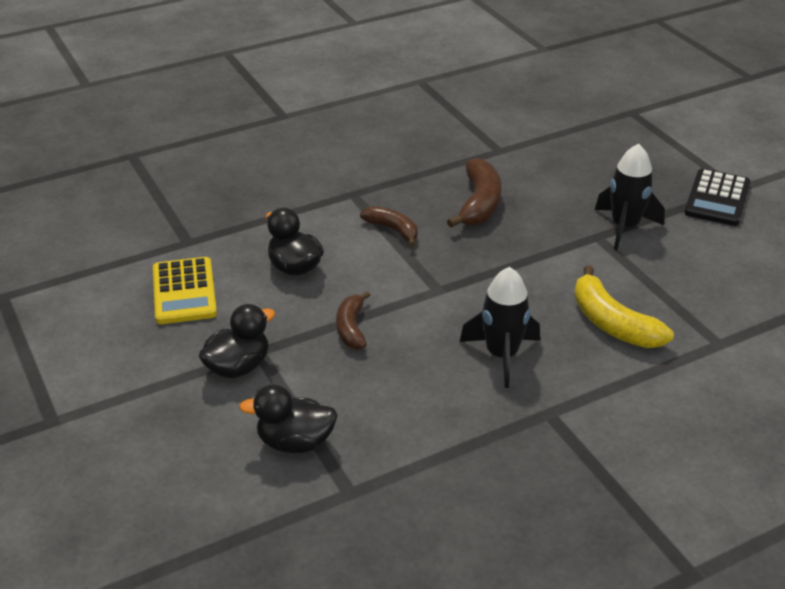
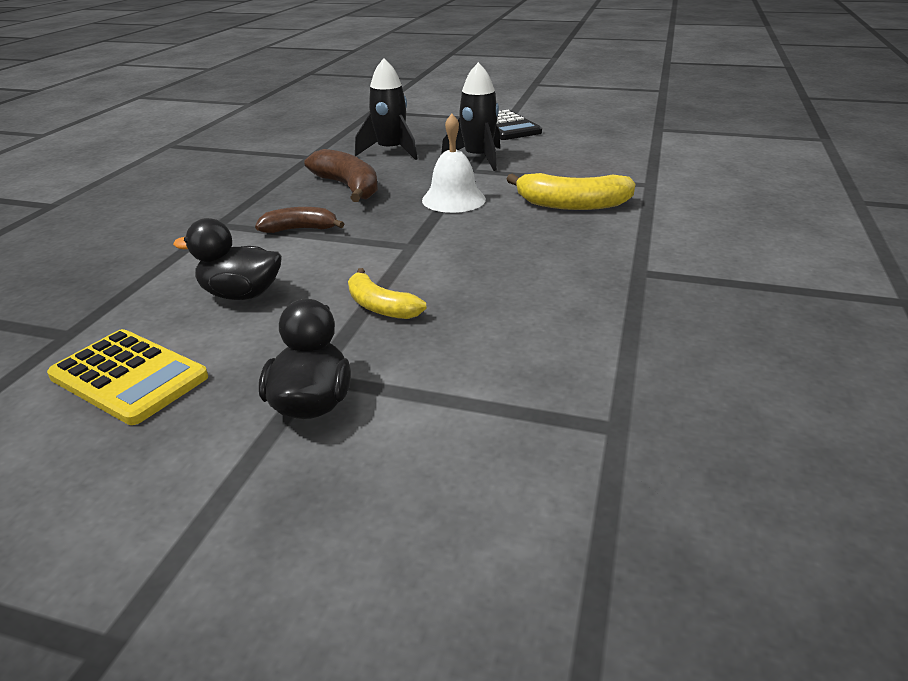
camera: 45 degrees left, 5 degrees down
black duck [239,385,338,453] -> none
brown banana [336,291,370,349] -> yellow banana [348,268,426,319]
black rocket [459,267,540,388] -> black rocket moved to [355,58,418,160]
none -> white bell [422,114,486,213]

